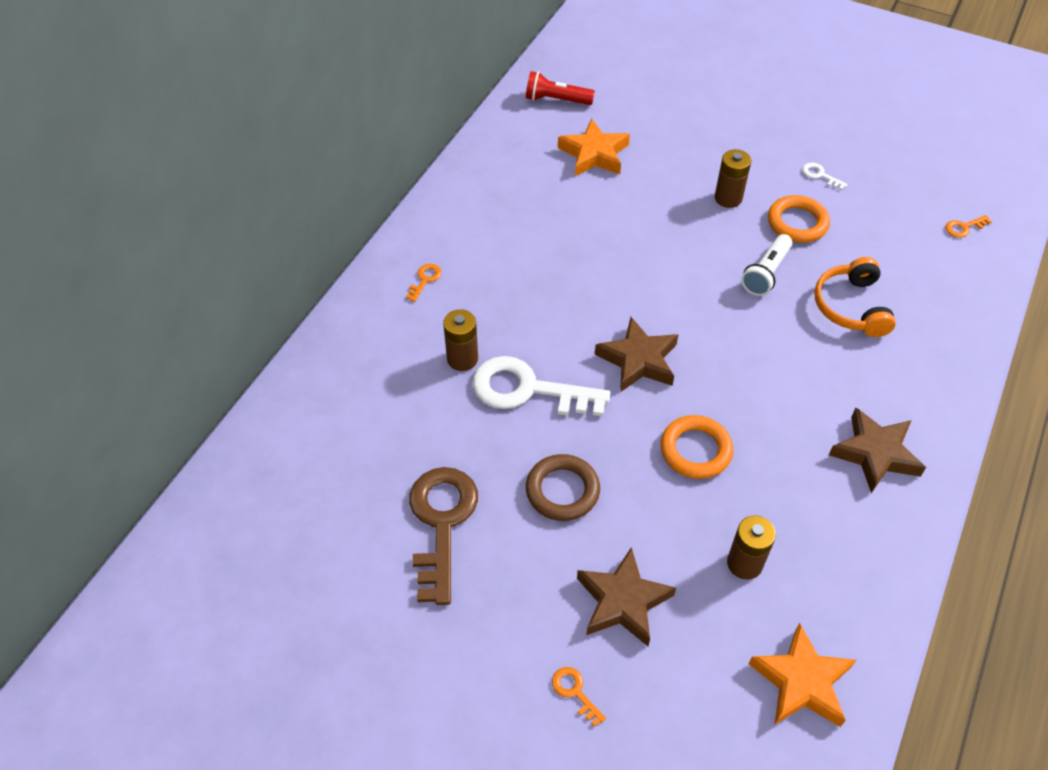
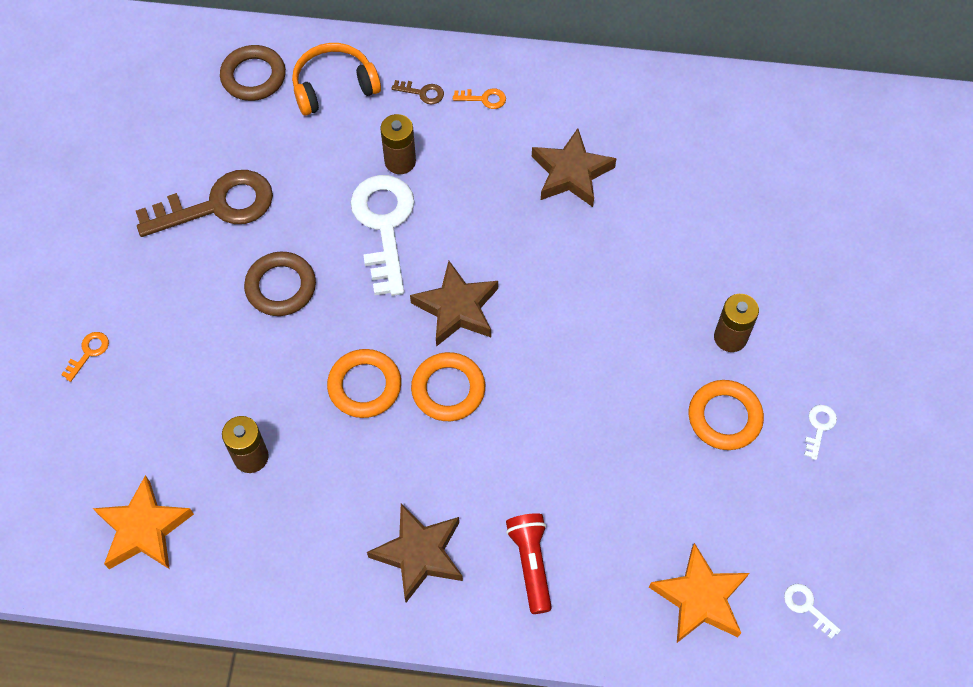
camera: 70 degrees right, 10 degrees up
red flashlight [526,71,595,105] -> red flashlight moved to [506,513,552,614]
orange star [558,118,630,176] -> orange star moved to [649,543,749,643]
brown star [577,547,676,646] -> brown star moved to [532,128,616,207]
white flashlight [741,234,792,296] -> none
orange headphones [814,257,896,337] -> orange headphones moved to [292,43,381,116]
orange key [945,215,992,238] -> white key [784,584,841,639]
none -> brown ring [220,45,286,101]
none -> brown key [391,80,444,104]
none -> orange ring [411,352,485,421]

